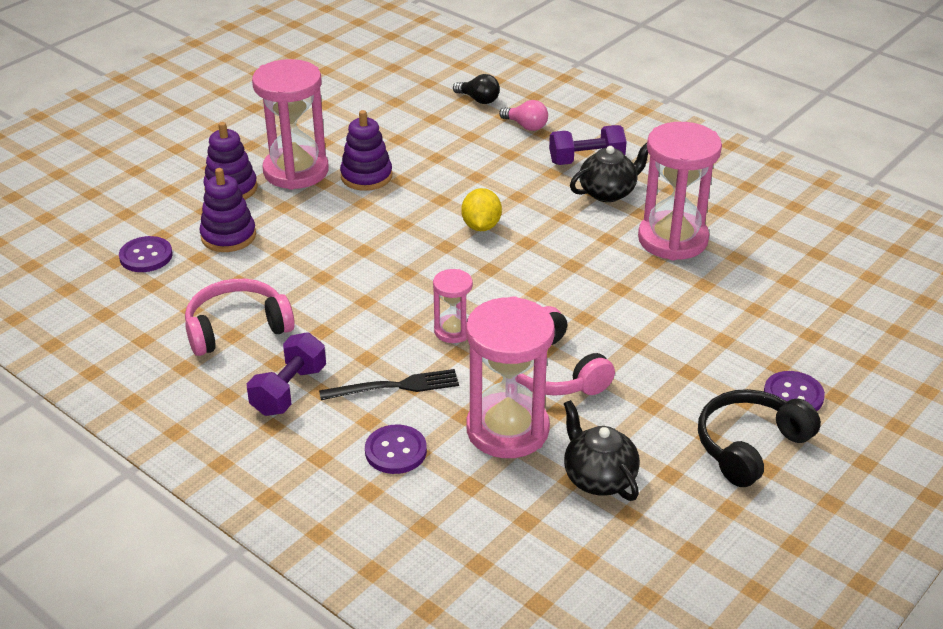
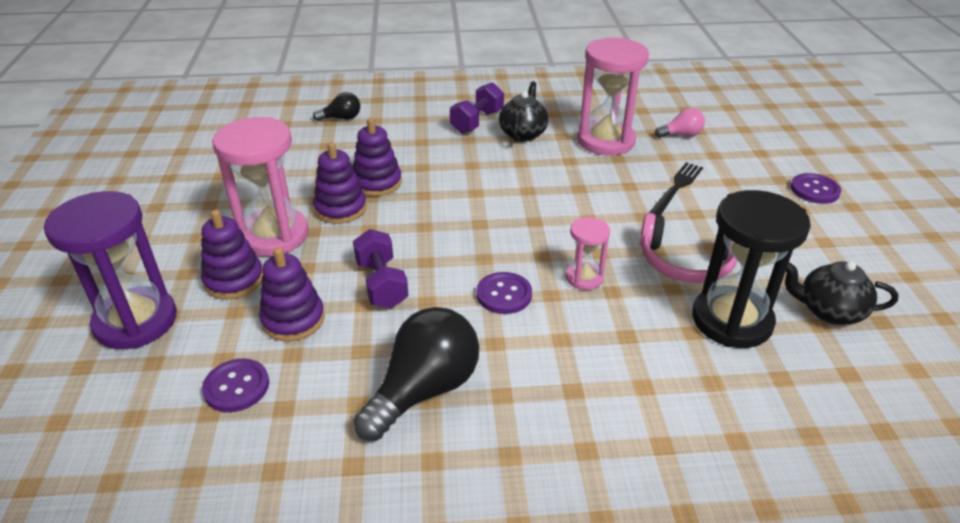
camera: 45 degrees left, 0 degrees up
pink headphones [185,279,295,356] -> black light bulb [354,307,479,441]
purple dumbbell [247,333,326,416] -> purple dumbbell moved to [353,229,409,308]
black fork [319,369,459,400] -> black fork moved to [649,162,703,215]
purple button [365,425,427,474] -> purple button moved to [476,272,532,314]
yellow lemon [461,188,502,231] -> none
pink hourglass [466,296,555,458] -> black hourglass [692,190,811,348]
pink light bulb [499,100,548,131] -> pink light bulb moved to [655,108,705,138]
black headphones [698,389,821,487] -> none
none -> purple hourglass [44,191,177,349]
none -> purple stacking toy [353,118,402,196]

